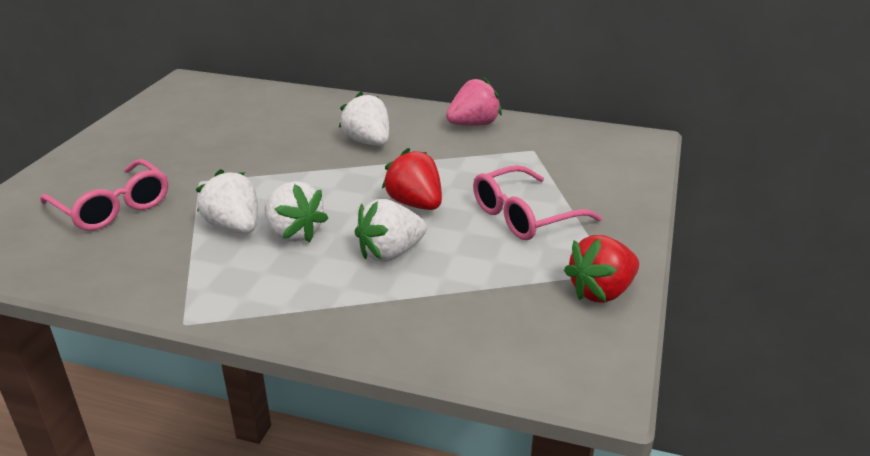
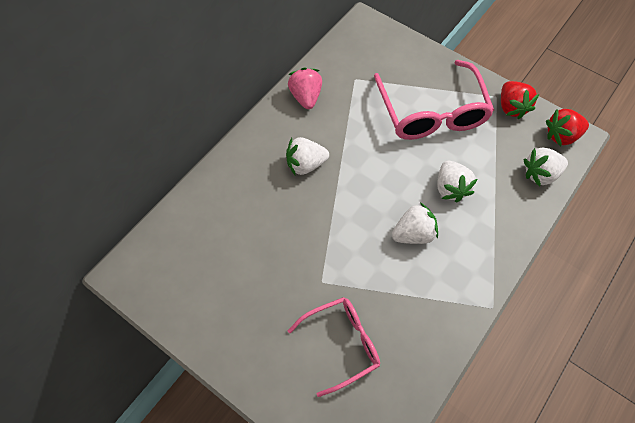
camera: 70 degrees left, 30 degrees up
white strawberry [196,169,258,234] -> white strawberry moved to [523,147,568,187]
red strawberry [382,148,442,210] -> red strawberry moved to [546,109,589,146]
pink glasses [473,165,602,240] -> pink glasses [374,60,494,140], size x1.59

